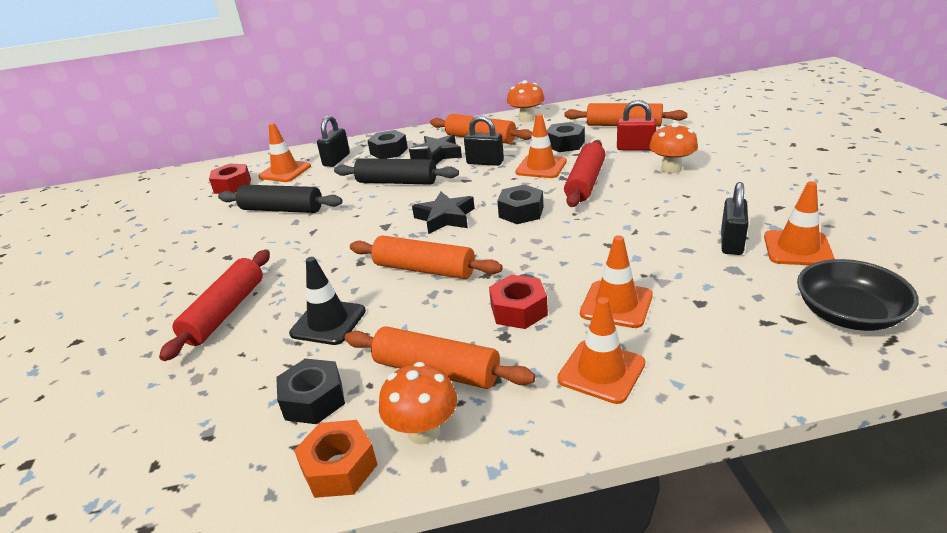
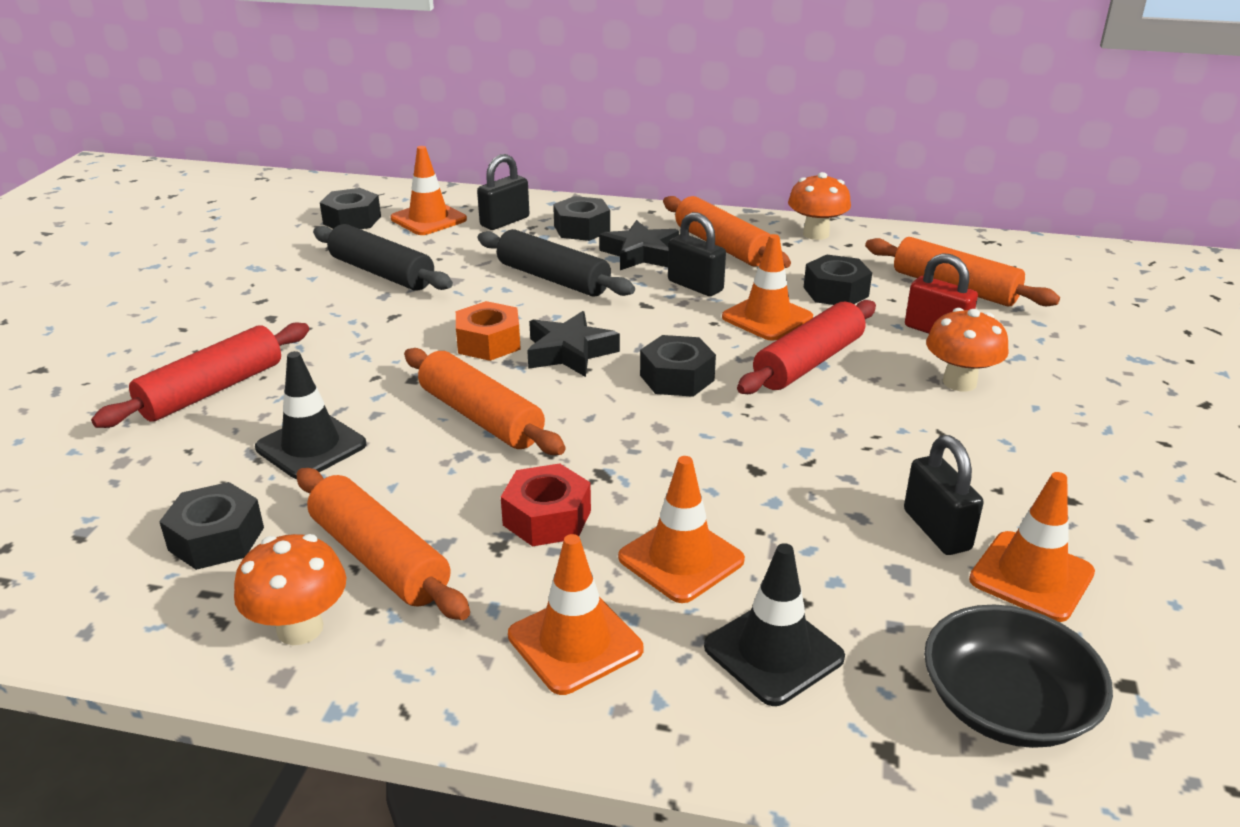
camera: 20 degrees right, 0 degrees up
red nut [209,164,251,194] -> black nut [320,188,381,229]
orange nut [294,420,378,498] -> orange nut moved to [456,301,521,361]
black padlock [721,182,749,255] -> black padlock turned 60 degrees counterclockwise [904,435,984,555]
none -> black traffic cone [704,543,845,706]

